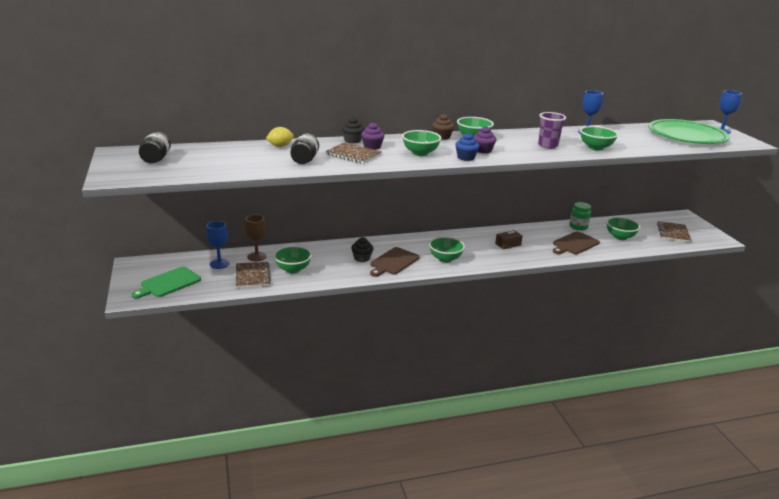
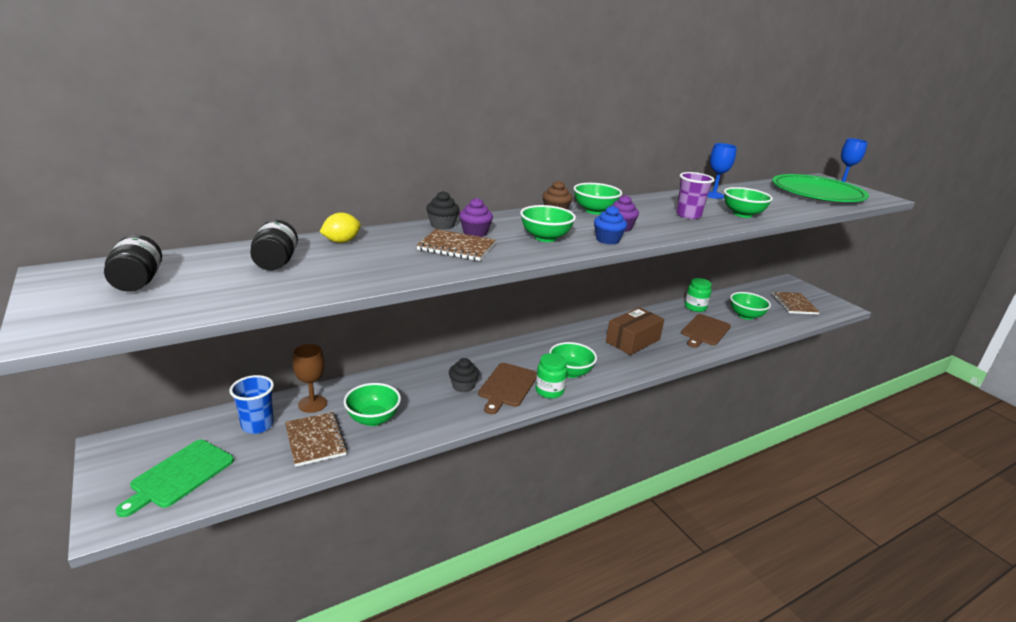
camera: 15 degrees left, 0 degrees up
blue goblet [206,221,230,269] -> blue cup [229,375,274,434]
black jar [290,133,319,164] -> black jar moved to [250,220,298,270]
brown box [495,230,523,249] -> brown box [606,307,664,355], size x1.78
none -> green jar [535,353,567,399]

